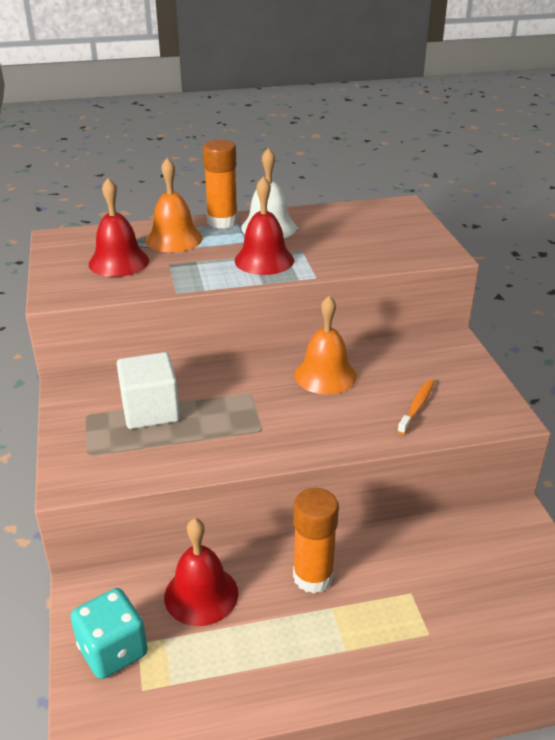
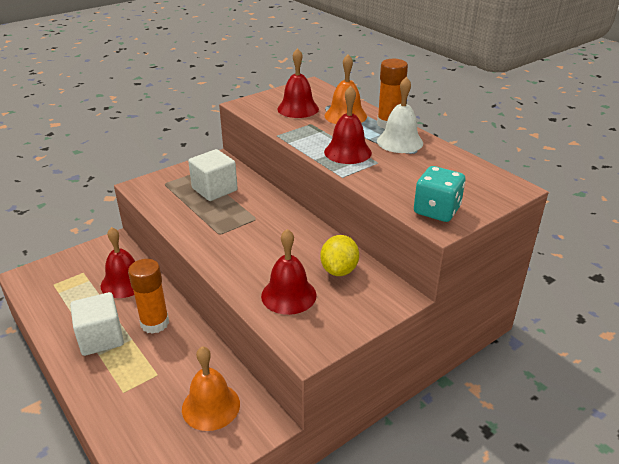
camera: 65 degrees right, 0 degrees up
turquoise dice [70,588,148,679] -> turquoise dice moved to [414,166,465,222]
orange bell [294,296,357,395] -> orange bell moved to [182,346,240,431]
orange toothbrush [397,379,435,435] -> red bell [261,229,317,315]
none -> white cube [70,292,124,356]
none -> yellow lemon [320,235,359,276]

